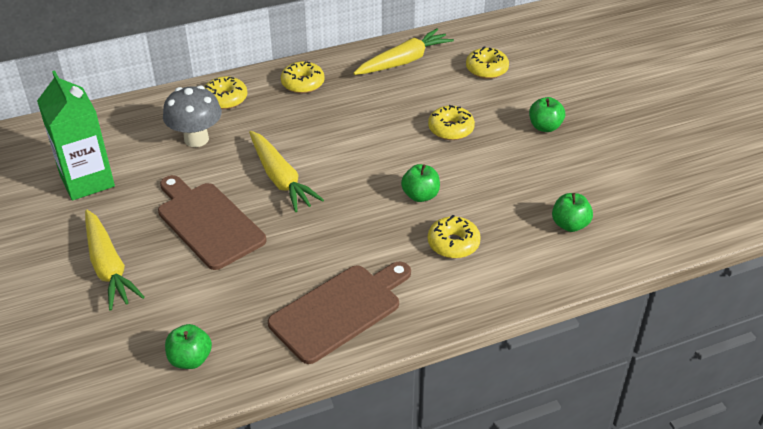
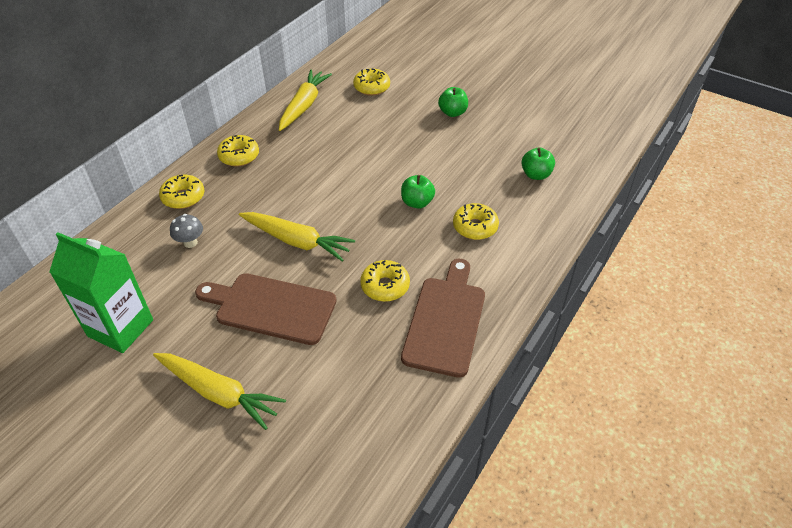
camera: 35 degrees left, 5 degrees up
grey mushroom [163,86,222,147] -> grey mushroom [170,214,203,248], size x0.56
green apple [165,324,212,369] -> none
yellow donut [428,105,475,140] -> yellow donut moved to [360,260,410,302]

